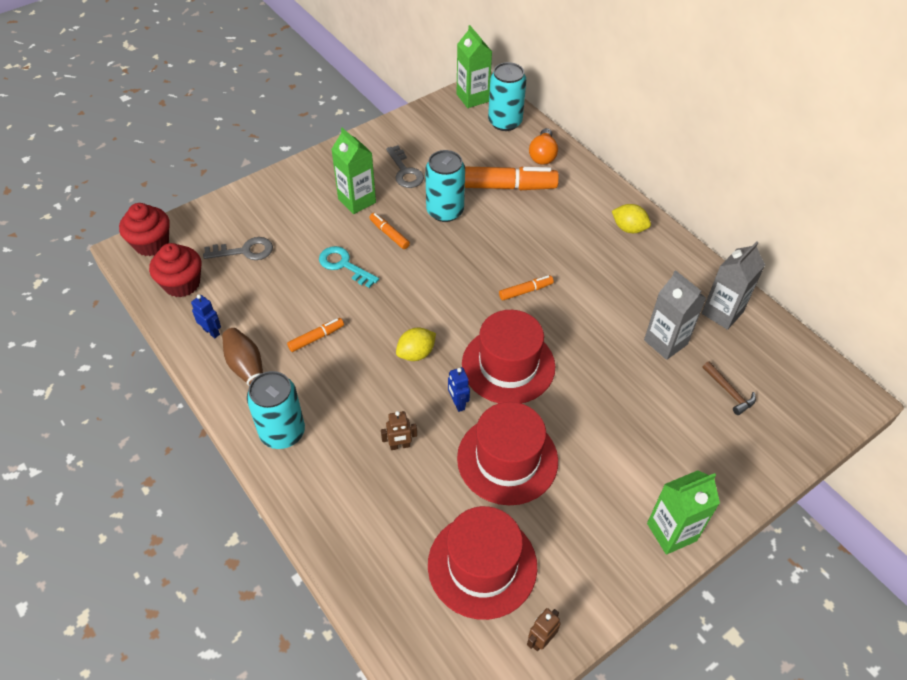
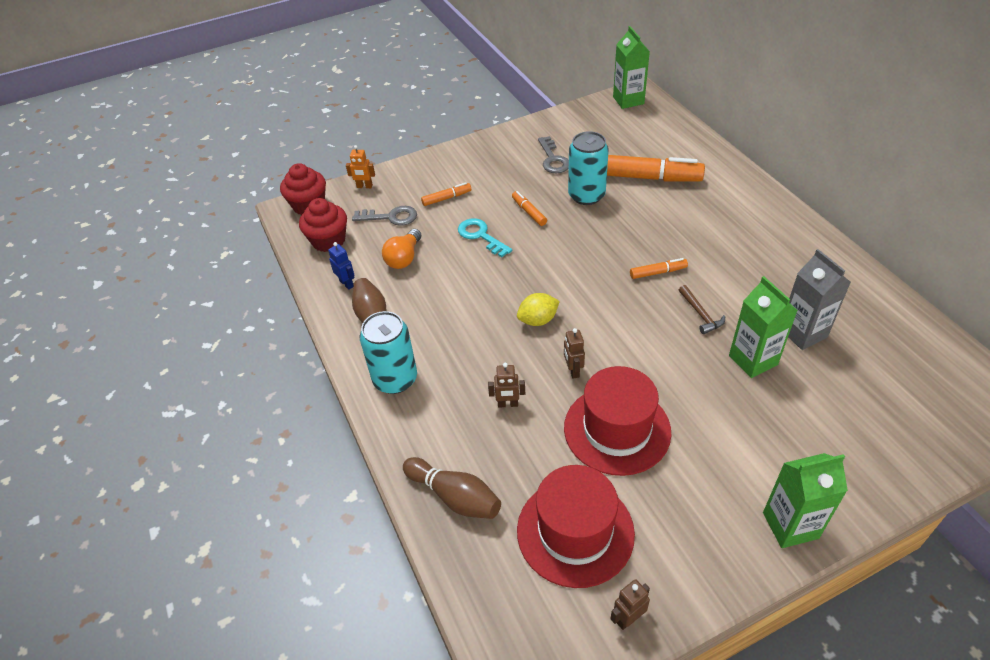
camera: 15 degrees right, 5 degrees down
orange marker [287,318,344,352] -> orange marker moved to [421,183,471,206]
green carton [331,127,376,214] -> green carton moved to [729,276,798,378]
blue robot [448,367,470,412] -> brown robot [564,328,585,379]
red hat [462,310,555,404] -> none
turquoise can [488,62,526,131] -> none
orange light bulb [529,128,558,165] -> orange light bulb moved to [382,229,421,269]
yellow lemon [612,204,651,233] -> none
grey carton [702,241,765,330] -> none
brown hammer [702,361,756,415] -> brown hammer moved to [679,285,725,334]
none -> orange robot [346,145,375,188]
none -> brown bowling pin [403,457,501,519]

